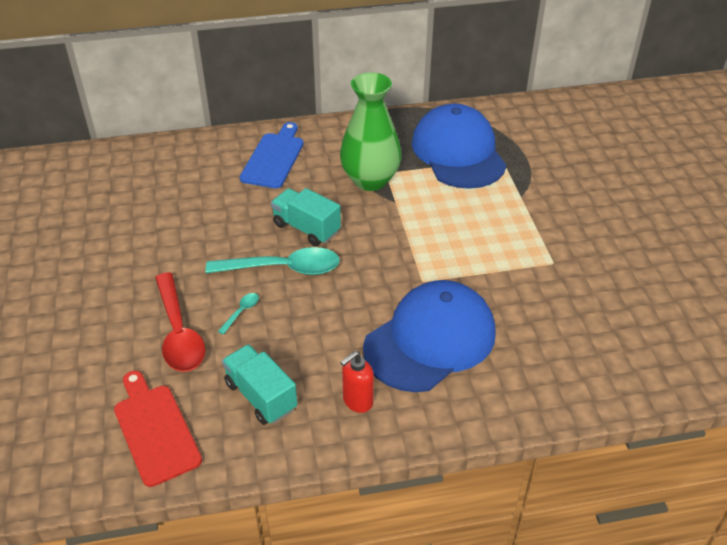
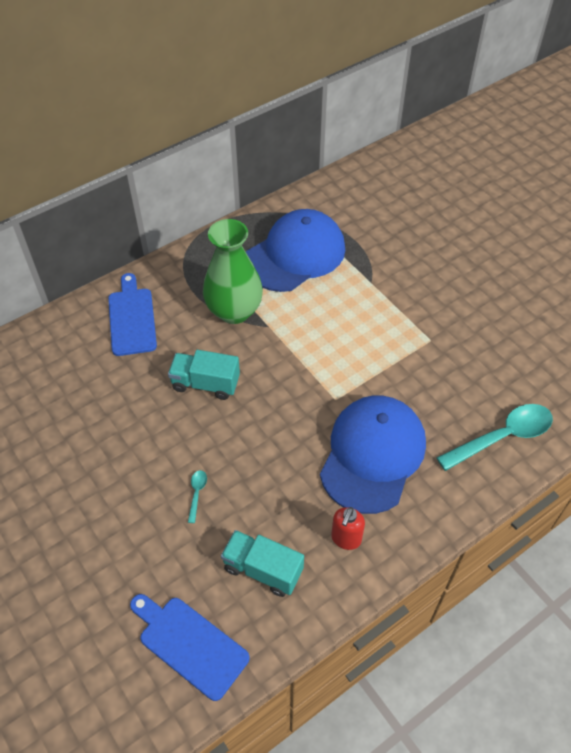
camera: 25 degrees left, 10 degrees up
red cutting board [114,371,202,487] -> blue cutting board [130,594,250,701]
red spoon [155,272,205,372] -> none
turquoise spoon [206,247,340,275] -> turquoise spoon moved to [436,404,553,471]
blue cap [412,104,507,189] -> blue cap turned 90 degrees clockwise [246,209,345,292]

